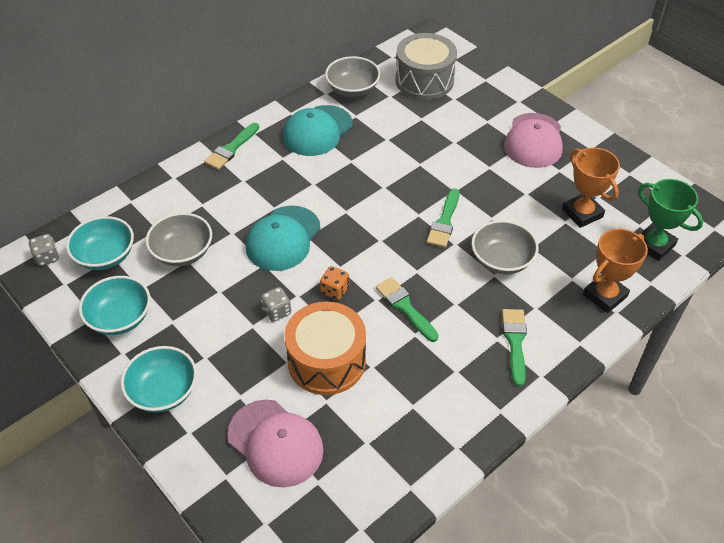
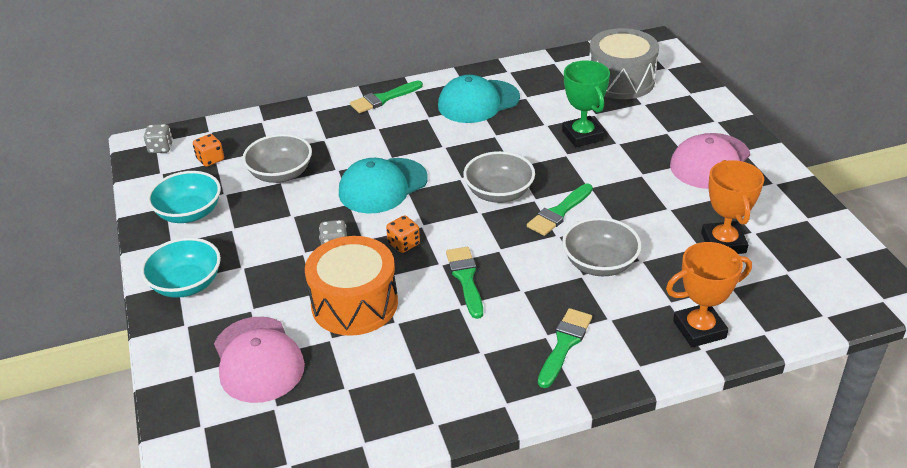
camera: 25 degrees right, 10 degrees down
turquoise bowl [66,216,134,270] -> orange dice [193,134,224,167]
grey bowl [325,56,380,97] -> grey bowl moved to [463,151,535,203]
green trophy [638,179,703,261] -> green trophy moved to [562,60,610,147]

